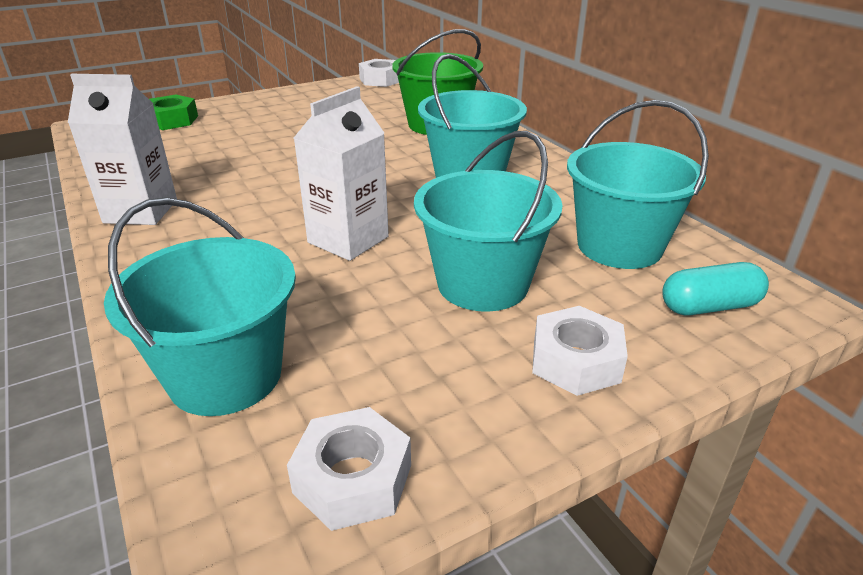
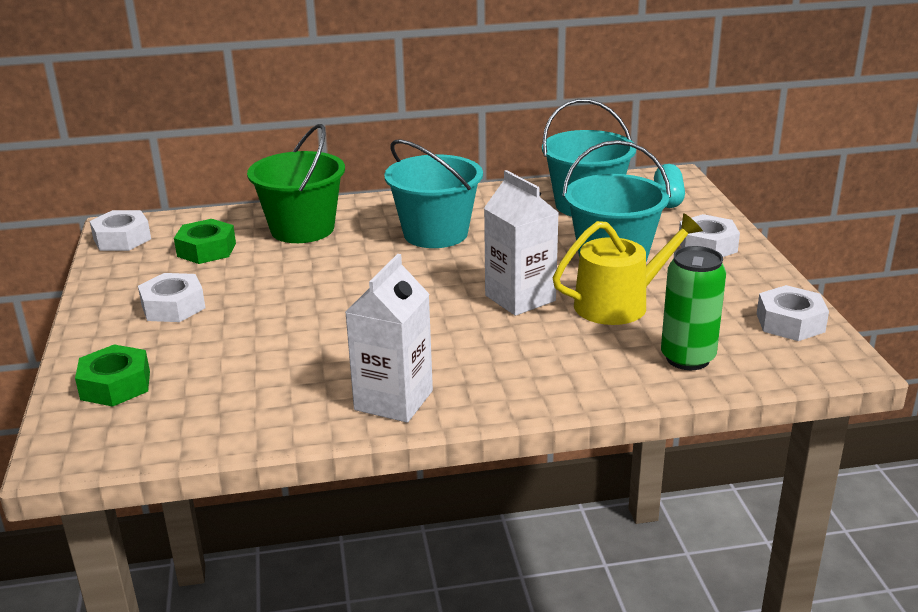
camera: 70 degrees left, 5 degrees down
turquoise bucket [104,197,296,416] -> green can [661,246,726,370]
none -> white nut [138,273,205,322]
none -> green nut [174,219,236,264]
none -> yellow watering can [553,213,703,325]

